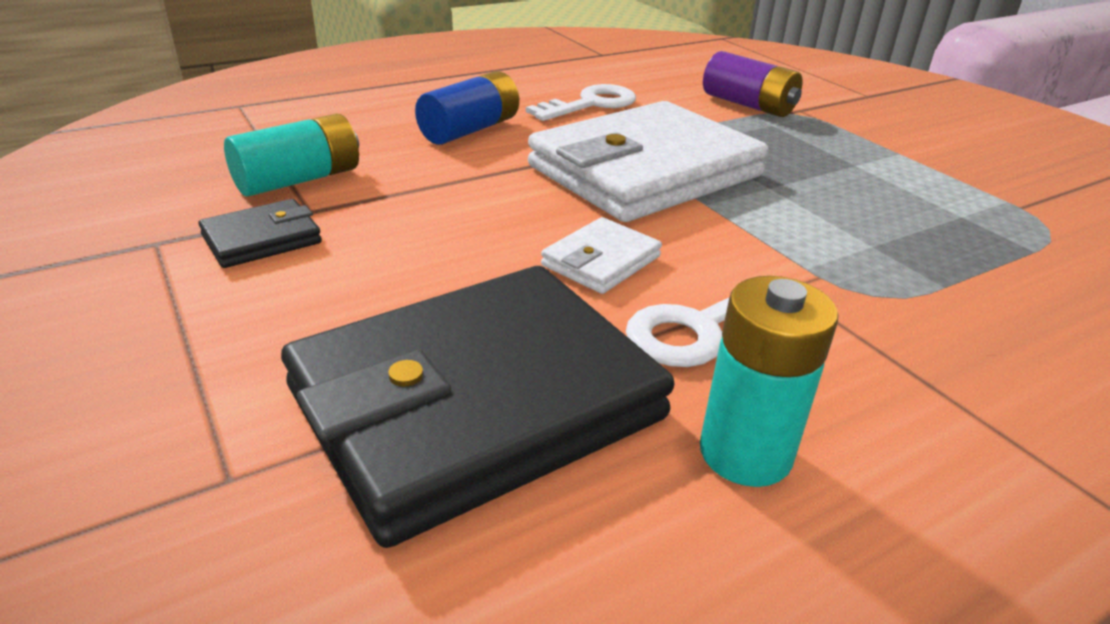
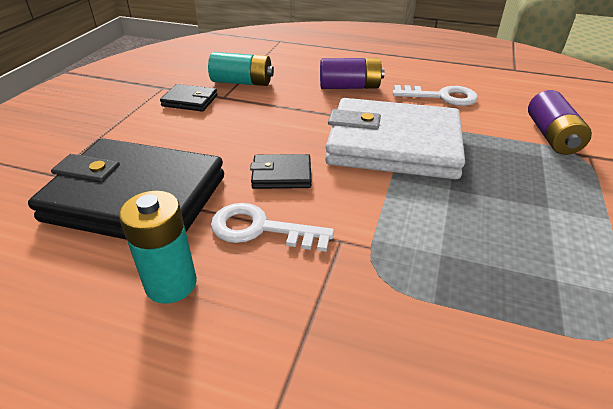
camera: 50 degrees right, 5 degrees up
blue battery [415,71,519,145] -> purple battery [320,58,385,89]
white wallet [541,217,662,294] -> black wallet [250,154,311,189]

